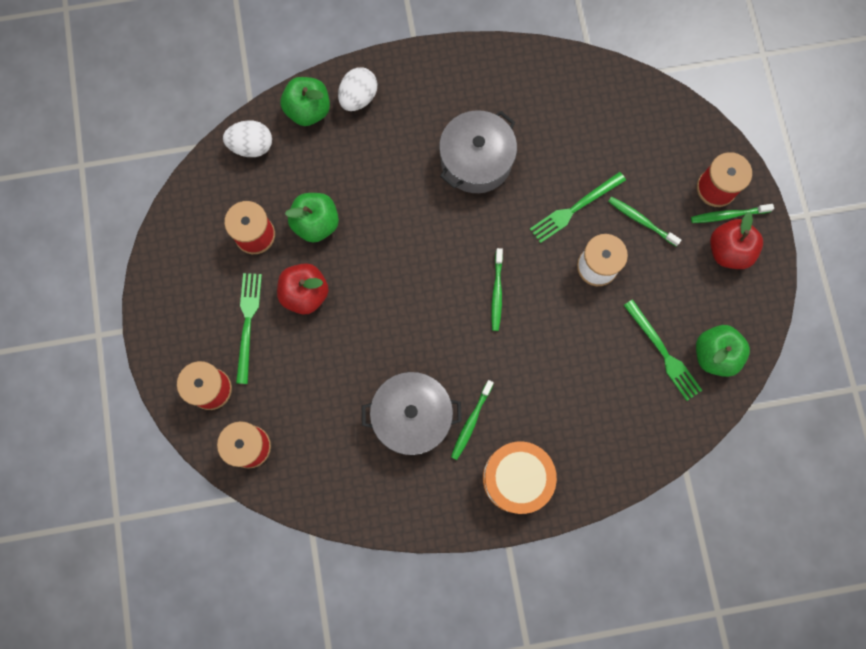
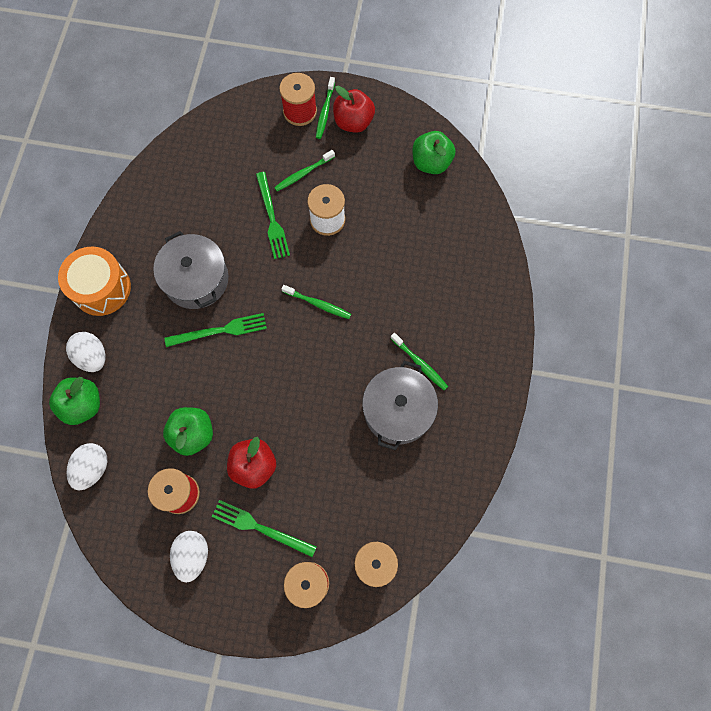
camera: 70 degrees left, 5 degrees down
orange drum [483,442,557,514] -> orange drum moved to [58,247,131,316]
green fork [623,299,702,401] -> green fork moved to [165,313,267,347]
none -> white egg [170,531,208,583]

